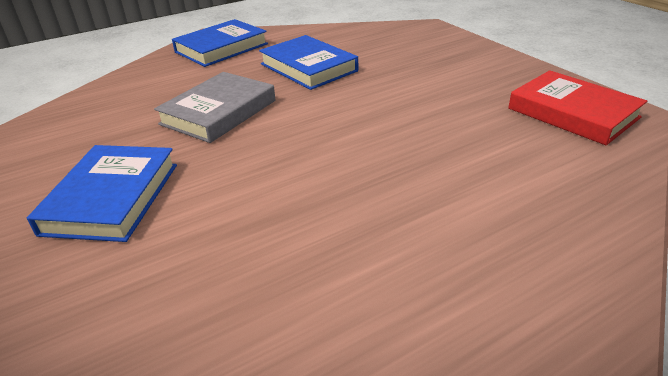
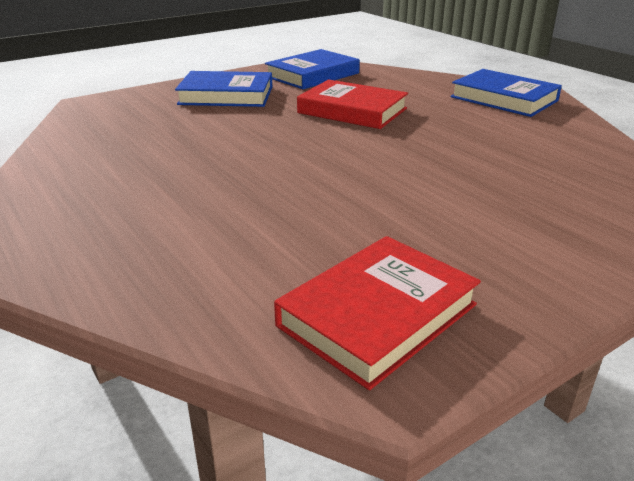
camera: 85 degrees right, 5 degrees down
grey book [154,72,275,143] -> red book [297,79,408,129]
blue book [259,35,358,90] -> blue book moved to [265,49,360,89]

